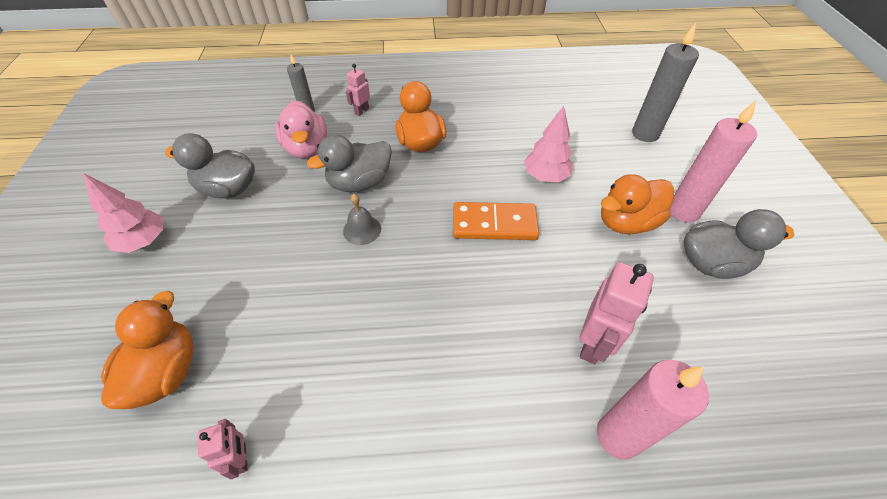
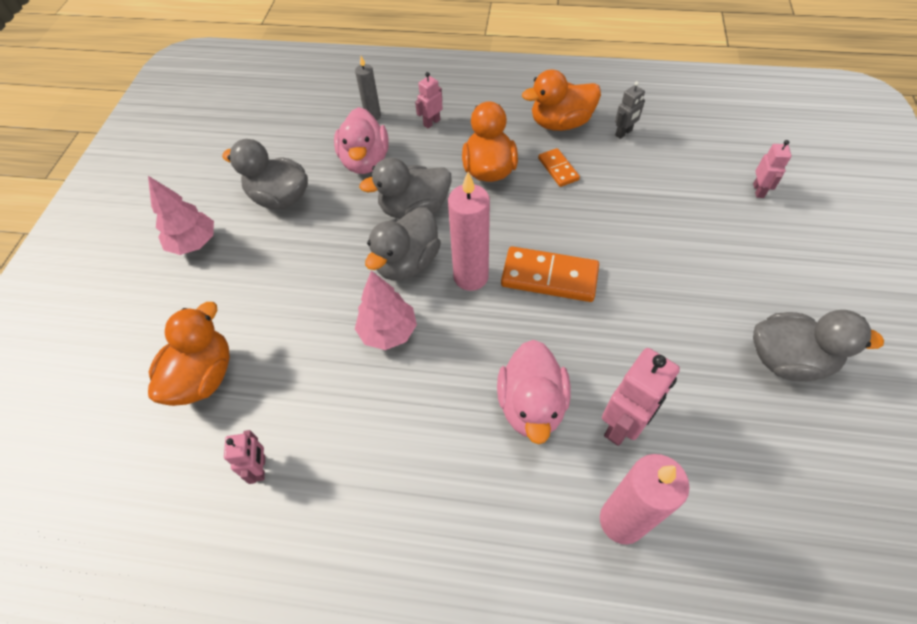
camera: 15 degrees right, 5 degrees up
grey bell [343,194,381,245] -> grey duck [365,207,441,281]
pink tree [524,106,573,182] -> pink tree moved to [355,271,417,350]
orange duck [601,174,674,234] -> orange duck moved to [522,69,601,131]
grey candle [632,23,699,142] -> pink robot [753,140,792,198]
pink candle [669,101,757,223] -> pink candle moved to [448,172,490,291]
none -> pink duck [497,340,570,444]
none -> orange domino [538,148,580,187]
none -> grey robot [615,81,645,139]

